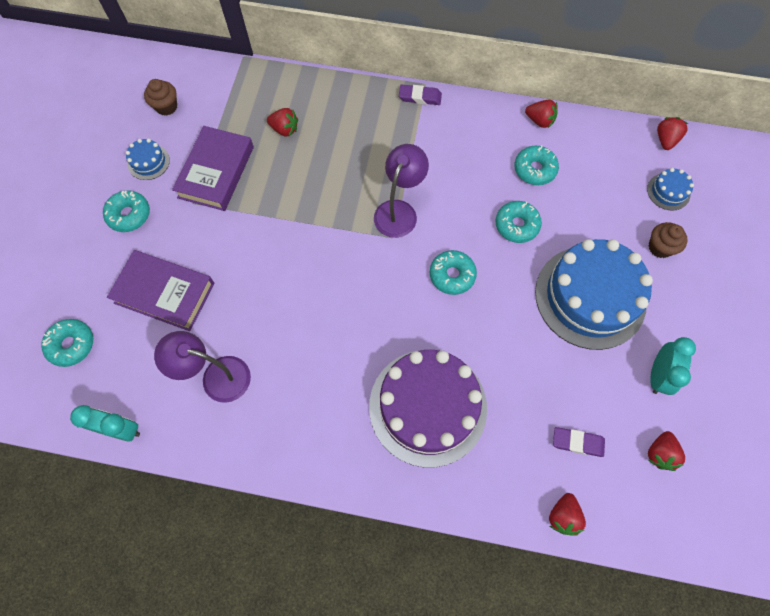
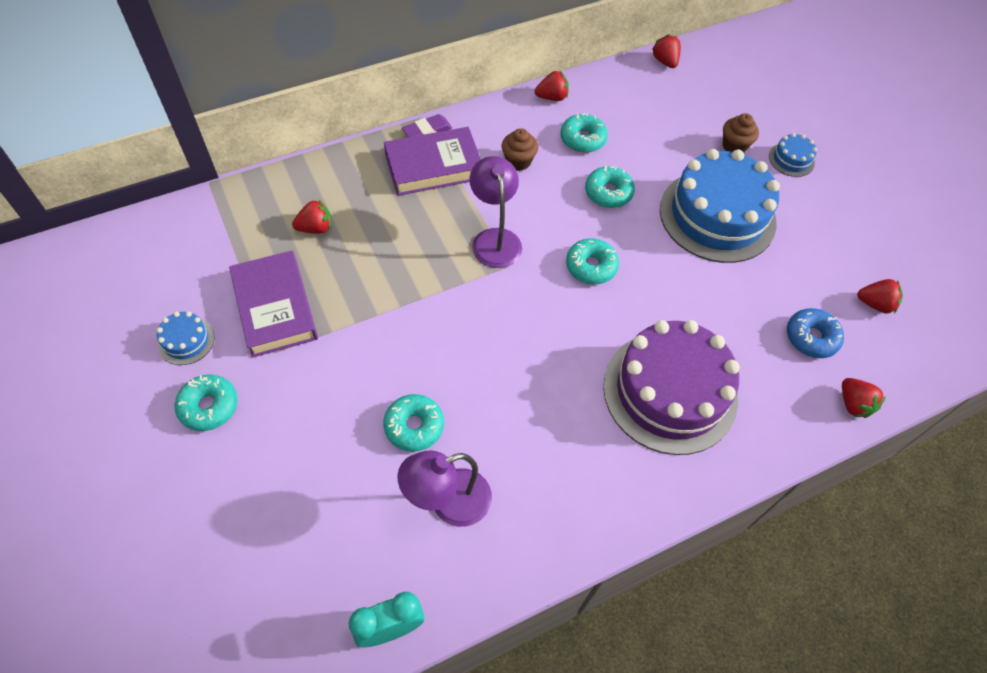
camera: 40 degrees left, 10 degrees down
turquoise donut [41,319,93,367] -> turquoise donut moved to [383,394,444,452]
purple book [107,250,214,331] -> purple book moved to [384,127,481,196]
brown cupcake [144,79,177,116] -> brown cupcake moved to [502,128,538,171]
purple eraser [553,427,605,457] -> blue donut [787,308,844,358]
blue cake [647,168,694,211] -> blue cake moved to [769,133,817,177]
red strawberry [648,431,685,471] -> red strawberry turned 60 degrees counterclockwise [857,279,903,314]
turquoise clock [650,337,696,395] -> none

